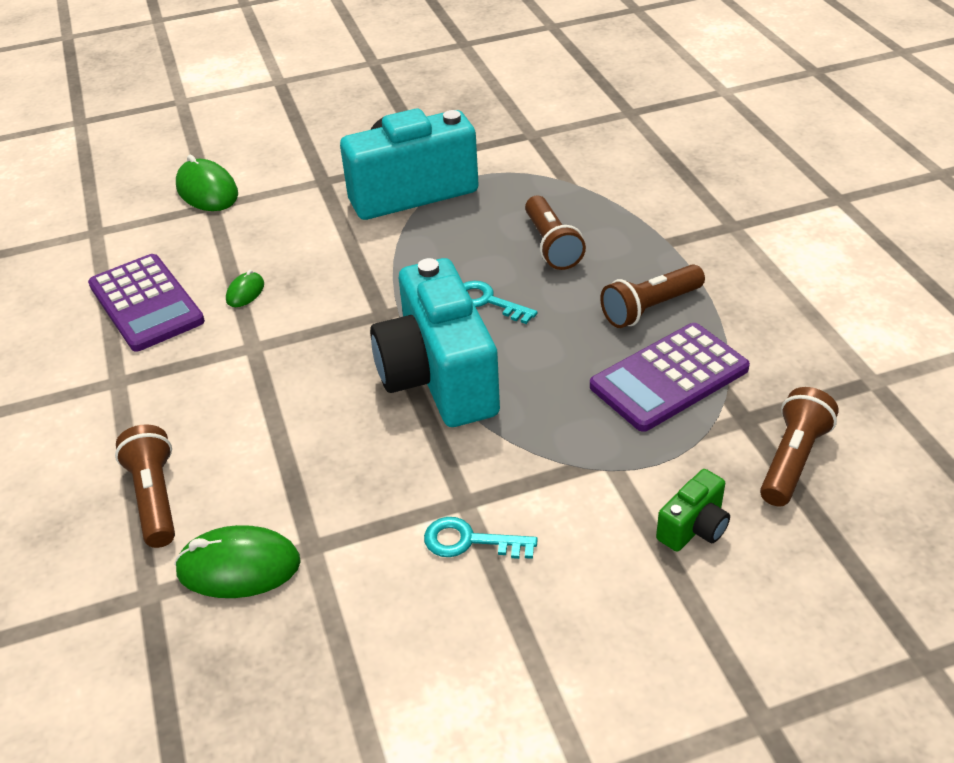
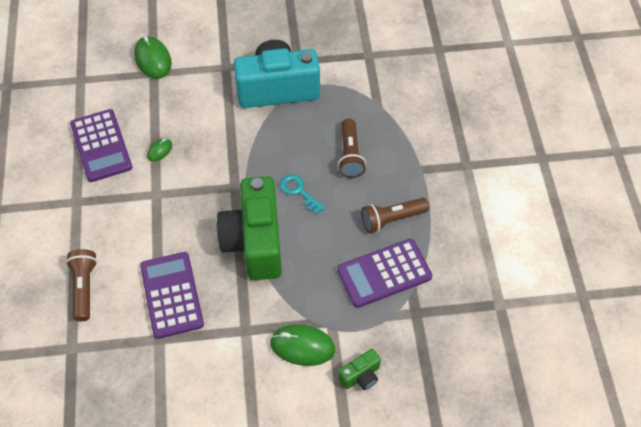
camera: 10 degrees right, 15 degrees up
green mouse [174,525,301,598] -> green mouse moved to [270,324,335,366]
turquoise camera [370,258,500,427] -> green camera [216,176,282,280]
turquoise key [424,517,538,559] -> none
brown flashlight [760,387,839,506] -> none
none -> purple calculator [140,252,204,339]

